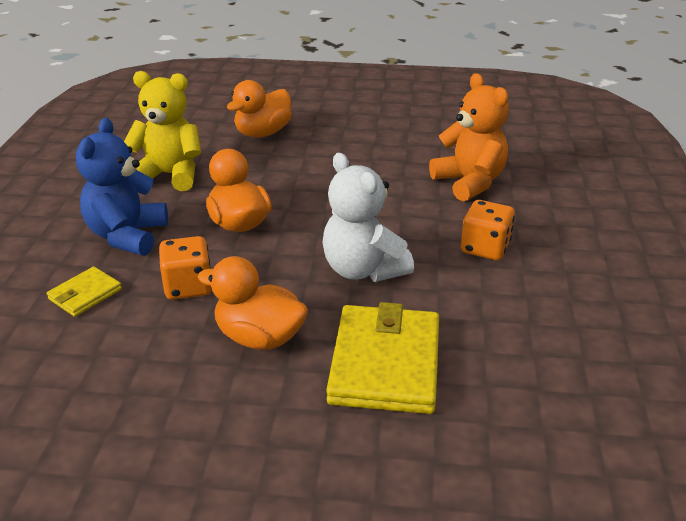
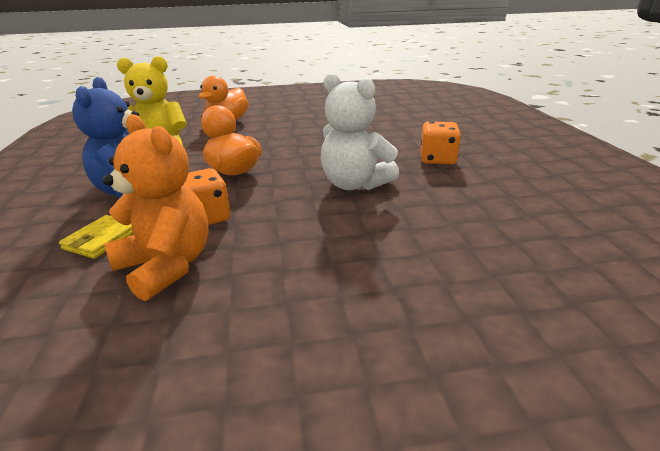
camera: 15 degrees left, 5 degrees down
orange duck [197,256,308,350] -> none
yellow wallet [326,302,439,414] -> none
orange teddy bear [429,73,509,202] -> orange teddy bear moved to [102,114,209,301]

